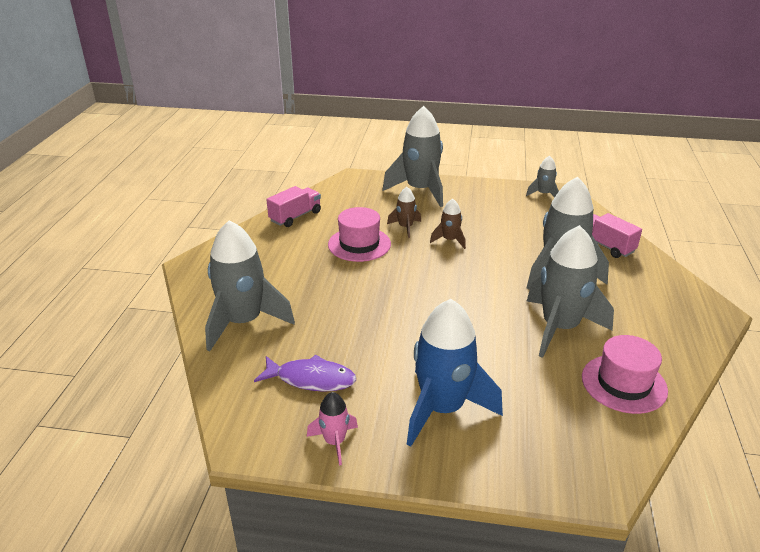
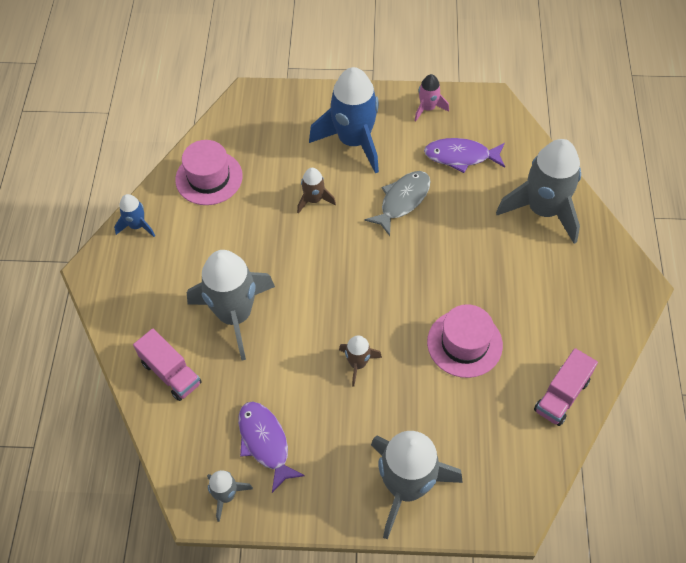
camera: 175 degrees right, 25 degrees up
brown rocket [387,187,421,238] -> brown rocket moved to [297,168,336,214]
grey rocket [527,225,614,358] -> none
none -> blue rocket [114,194,155,237]
none -> purple fish [238,401,305,493]
none -> grey fish [364,171,431,236]

